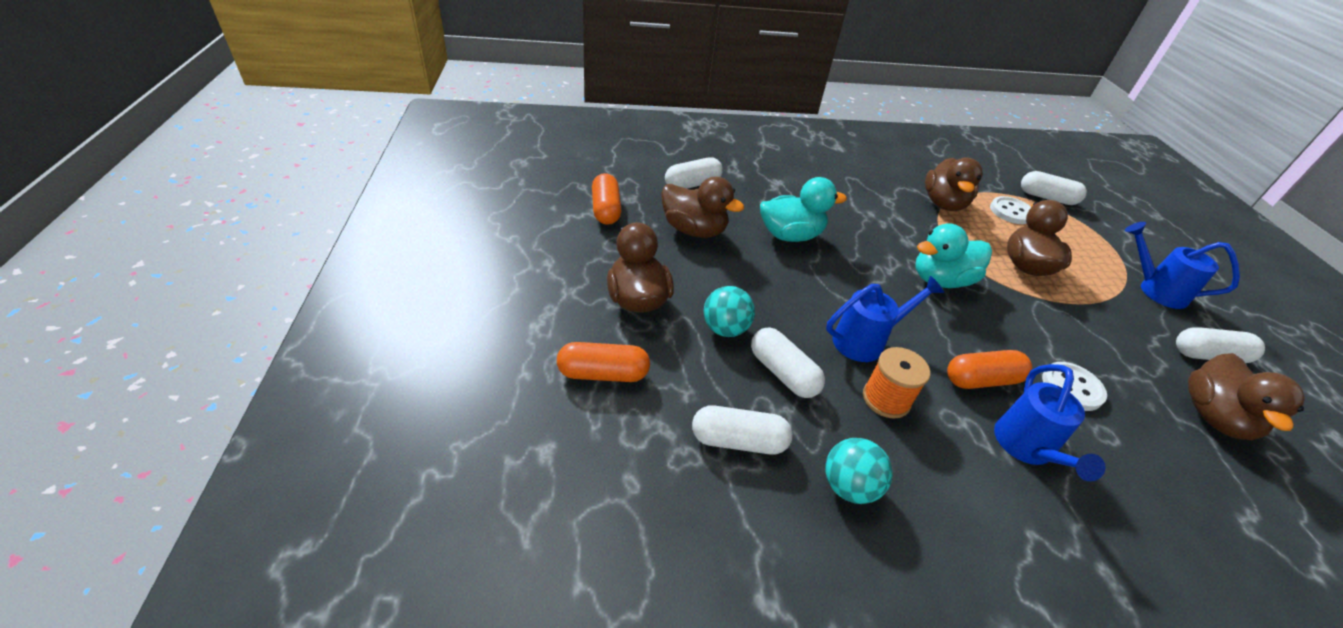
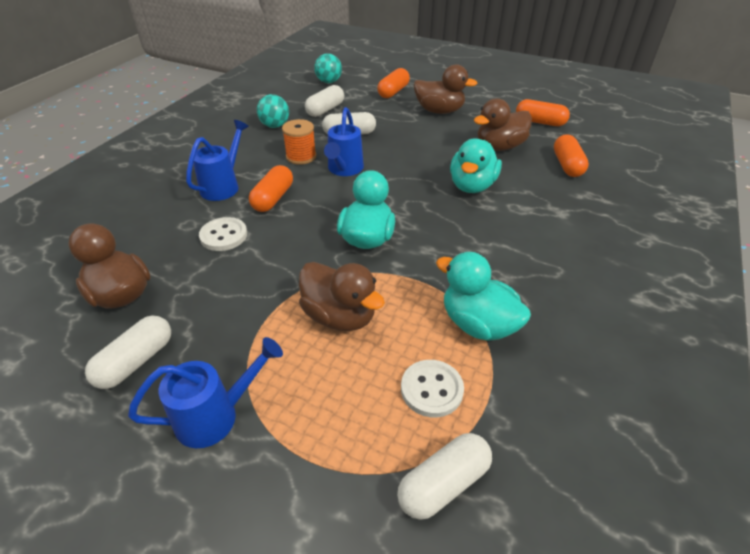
camera: 125 degrees right, 0 degrees up
white capsule [665,157,723,189] -> orange capsule [554,134,589,177]
turquoise ball [704,286,755,337] -> turquoise ball moved to [314,53,342,83]
brown duck [925,157,983,211] -> turquoise duck [436,252,531,341]
blue watering can [994,364,1105,481] -> blue watering can turned 75 degrees clockwise [186,120,249,201]

